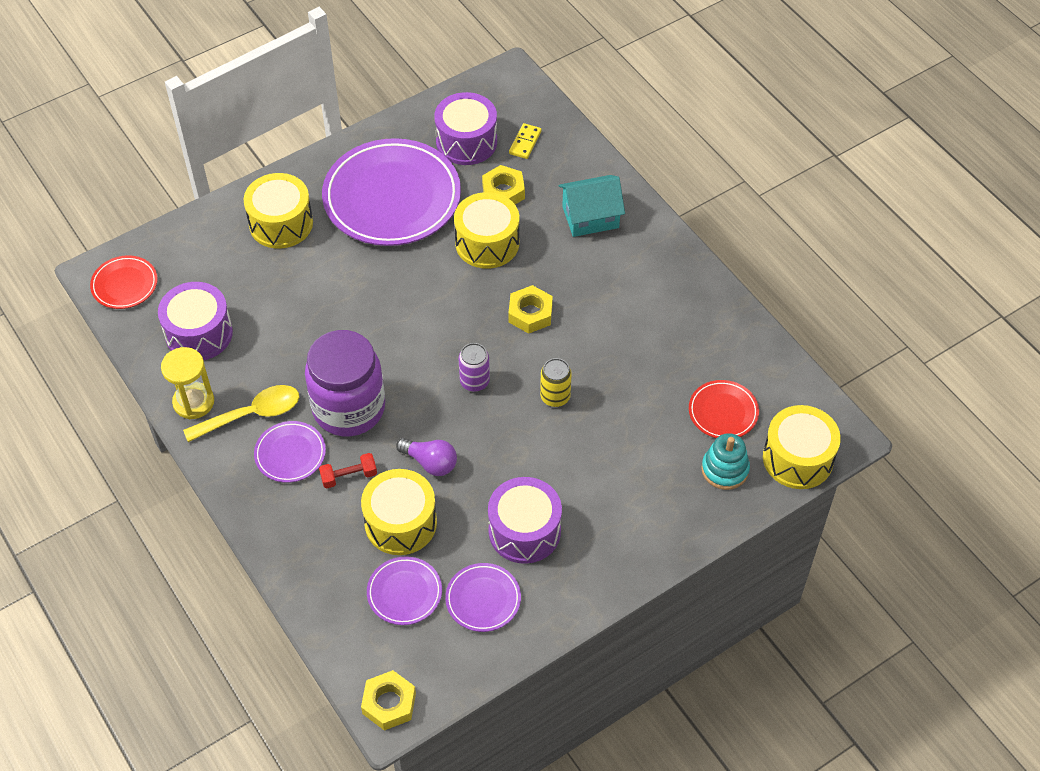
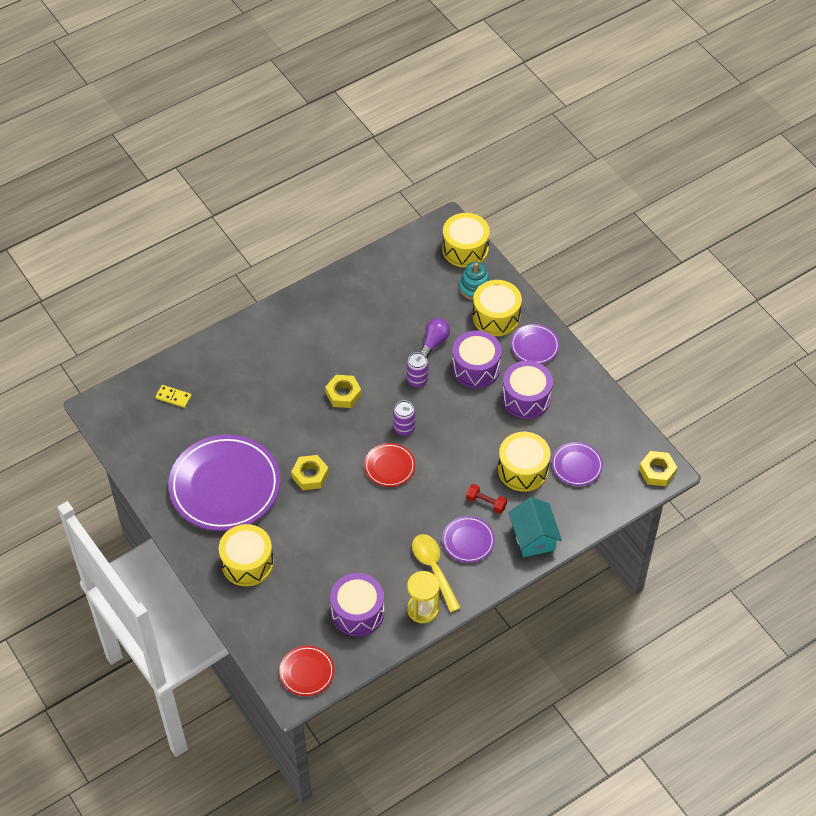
camera: 90 degrees left, 0 degrees up
purple jar [305,330,385,437] -> none
red dumbbell [319,453,377,488] -> red dumbbell turned 45 degrees counterclockwise [466,484,507,514]
purple light bulb [396,438,457,476] -> purple light bulb moved to [420,318,450,358]
purple drum [434,92,497,165] -> purple drum moved to [452,330,502,388]
purple plate [445,563,521,632] -> purple plate moved to [511,324,560,364]
yellow drum [454,192,519,269] -> yellow drum moved to [473,280,522,336]
yellow nut [482,165,525,204] -> yellow nut moved to [291,455,329,490]
yellow can [540,358,572,407] -> purple can [407,352,428,387]
turquoise house [559,175,625,237] -> turquoise house moved to [509,497,562,557]
red plate [689,380,759,438] -> red plate moved to [364,443,415,487]

